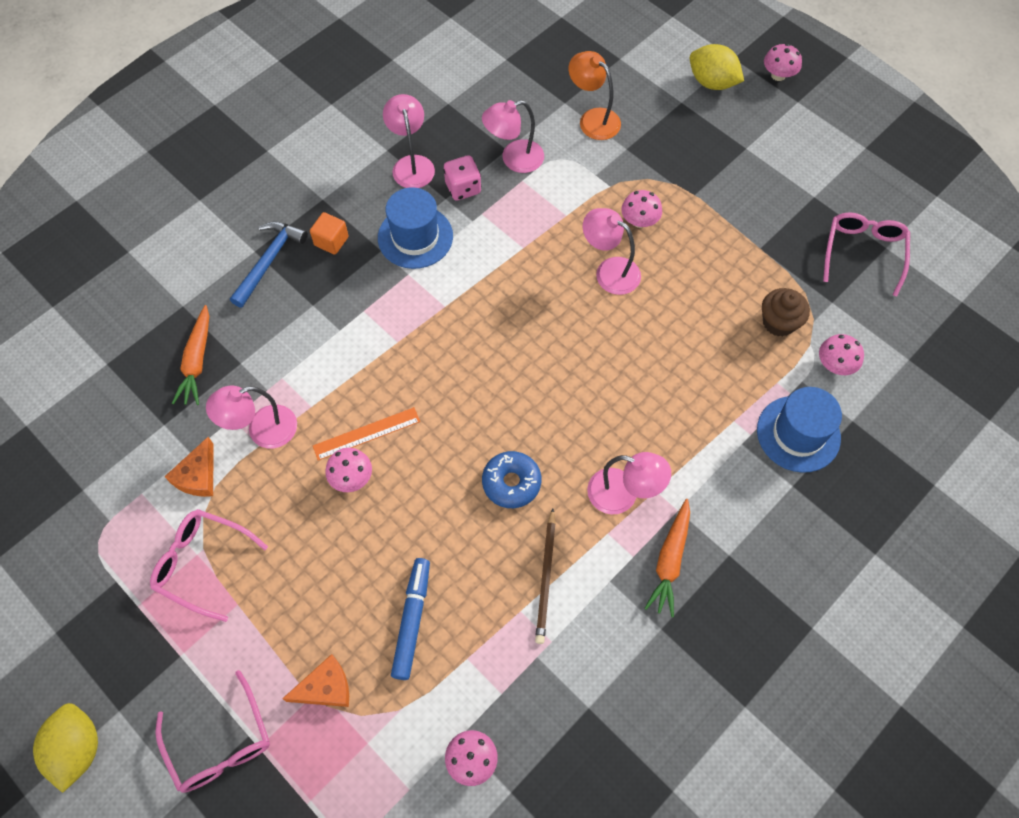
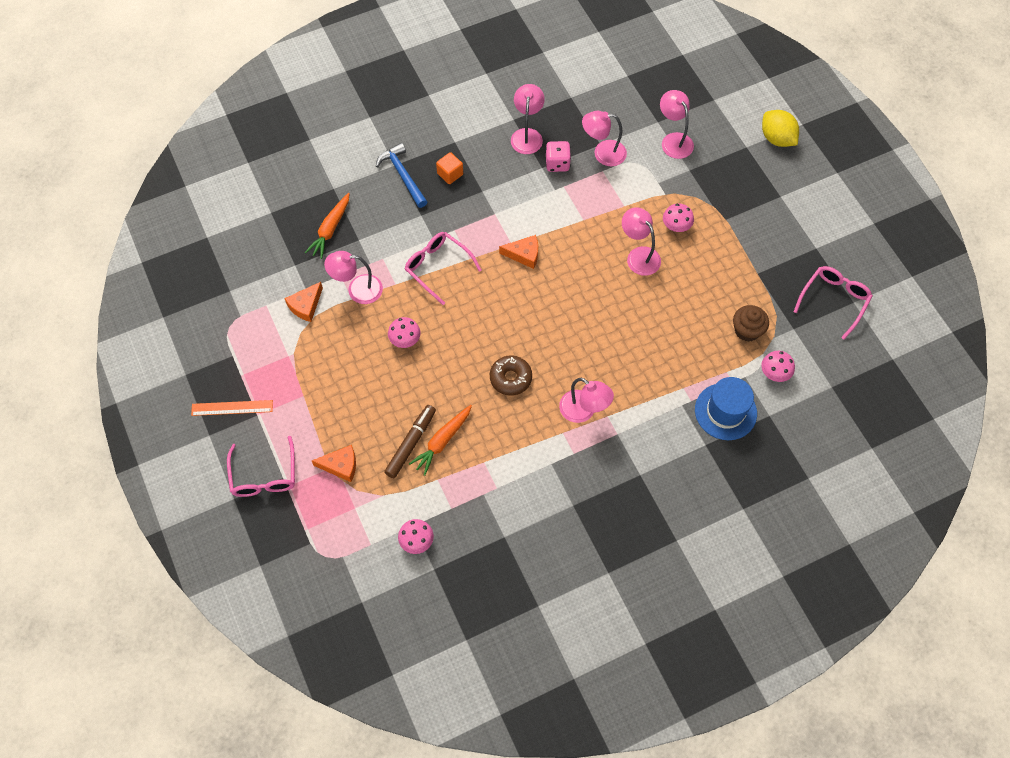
camera: 20 degrees right, 0 degrees up
yellow lemon [33,703,98,793] -> none
pink glasses [150,509,268,622] -> pink glasses moved to [405,232,481,305]
blue hammer [230,222,308,308] -> blue hammer turned 75 degrees counterclockwise [376,143,427,208]
orange ruler [313,407,420,461] -> orange ruler moved to [191,400,273,416]
blue hat [378,187,453,269] -> none
blue marker [391,558,430,680] -> brown marker [384,405,436,478]
blue donut [482,451,541,508] -> brown donut [490,355,532,396]
brown pencil [535,508,556,644] -> none
orange lamp [569,51,621,140] -> pink lamp [660,90,694,159]
orange carrot [644,499,690,617] -> orange carrot moved to [409,405,472,476]
pink mushroom [764,44,802,81] -> none
none -> orange cheese [499,235,538,269]

